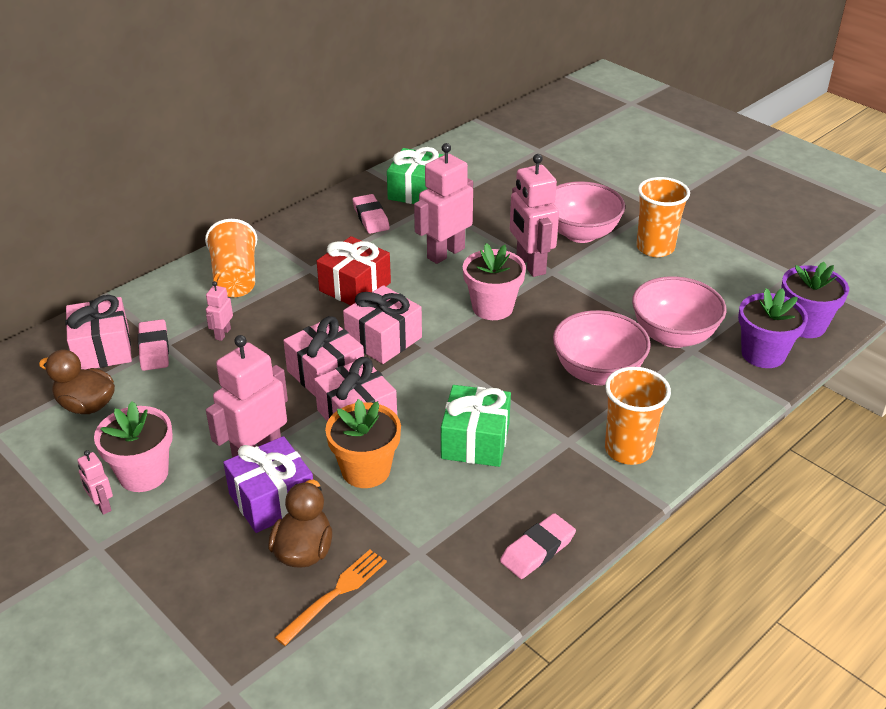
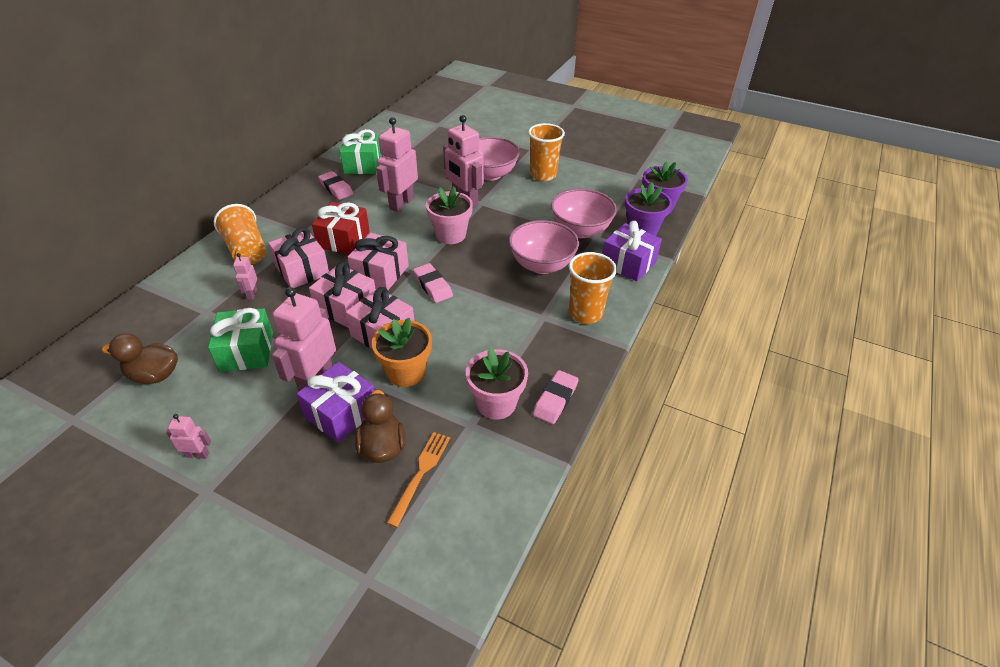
camera: 20 degrees left, 5 degrees up
pink gift [65,295,132,369] -> pink gift moved to [268,227,329,288]
pink robot [77,450,113,515] -> pink robot turned 150 degrees clockwise [166,414,211,459]
pink flower pot [94,401,173,492] -> pink flower pot moved to [466,348,528,420]
pink eraser [138,319,169,371] -> pink eraser moved to [413,263,453,303]
green gift [441,385,511,467] -> green gift moved to [208,308,273,372]
none -> purple gift [602,221,662,281]

